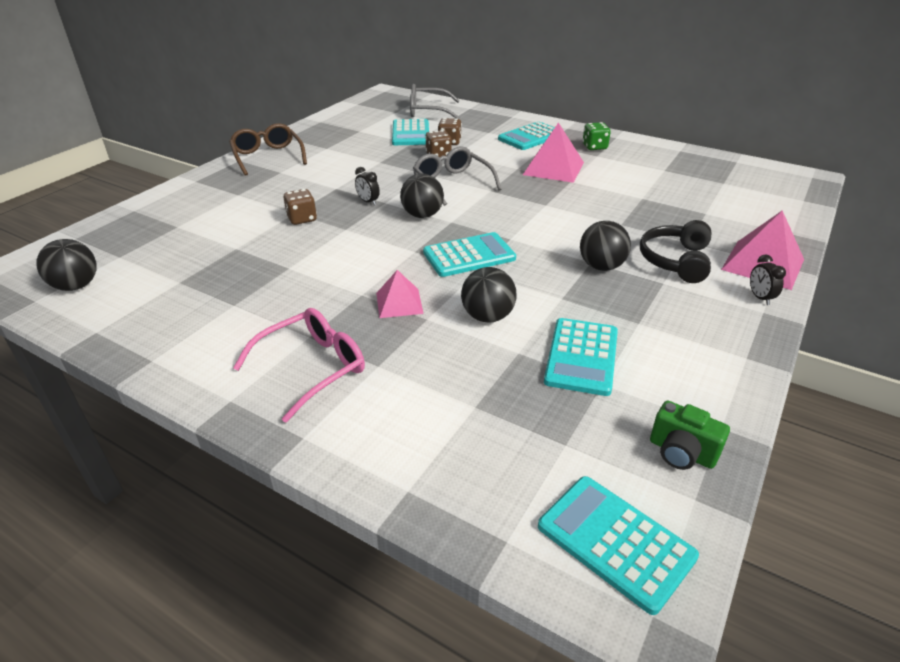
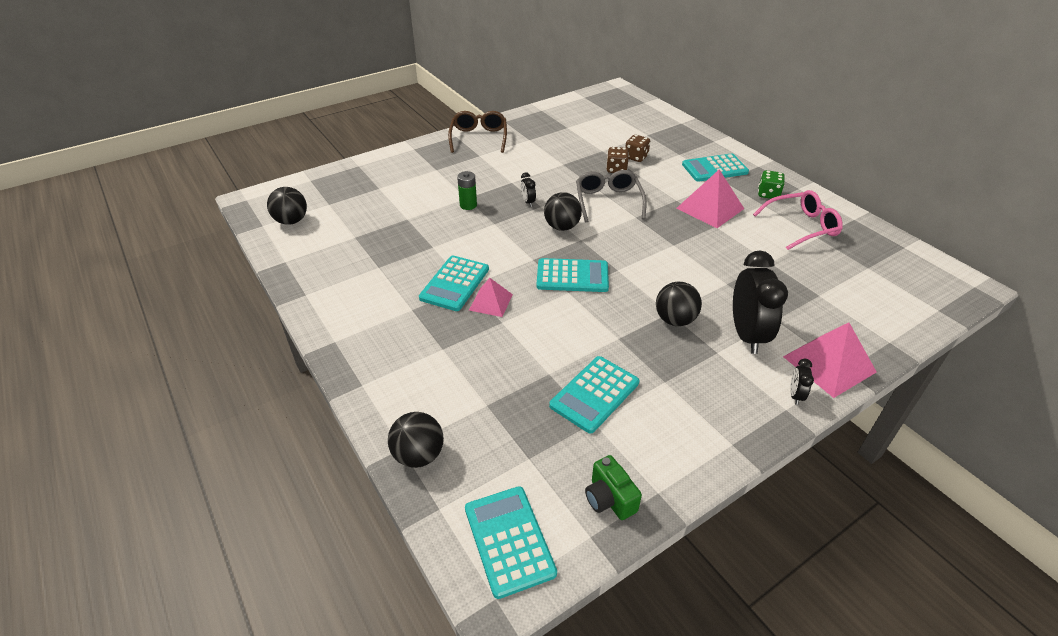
camera: 25 degrees right, 5 degrees up
pink glasses [233,308,365,423] -> pink glasses moved to [753,190,843,250]
brown dice [283,189,317,225] -> green battery [457,171,477,210]
turquoise calculator [392,119,429,145] -> turquoise calculator moved to [419,256,489,311]
grey glasses [410,84,460,119] -> none
black ball [461,267,517,323] -> black ball moved to [388,412,444,468]
black headphones [640,220,712,283] -> black clock [733,251,788,354]

